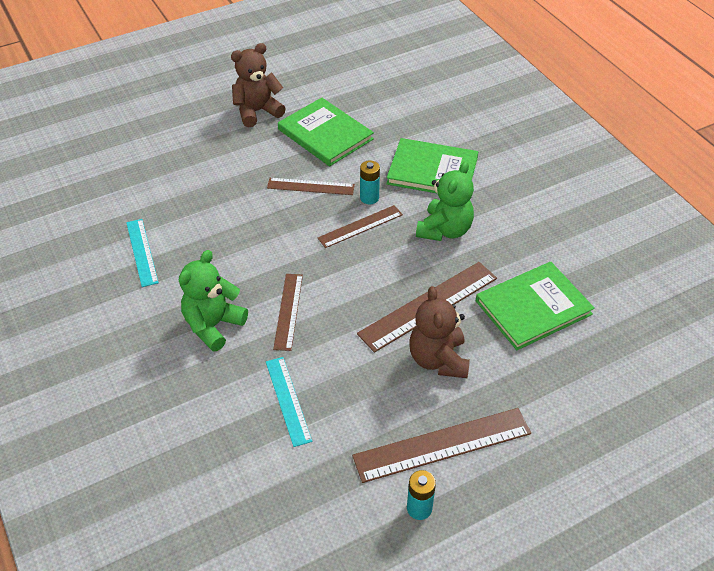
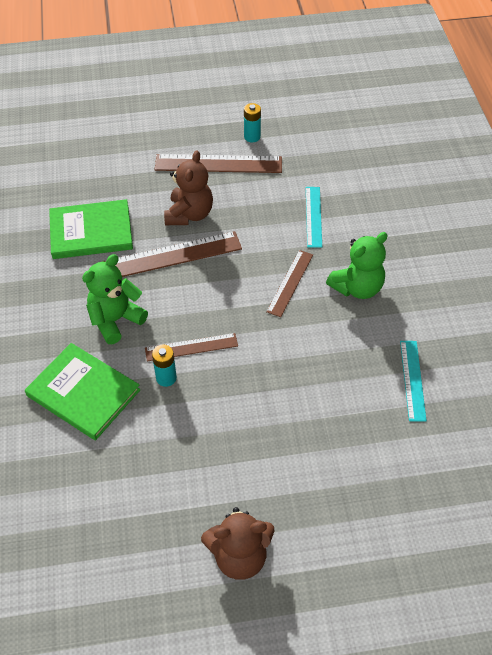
camera: 160 degrees left, 5 degrees up
brown ruler [267,178,355,195] -> none
green book [278,98,374,166] -> none

